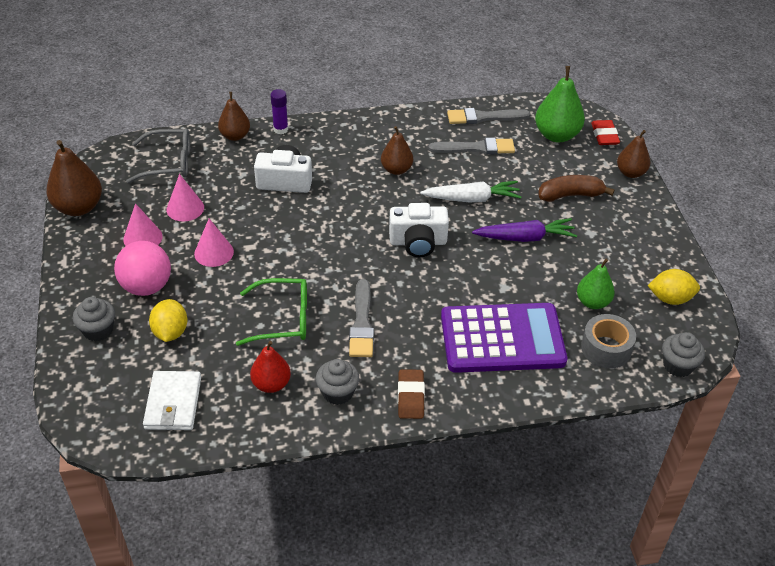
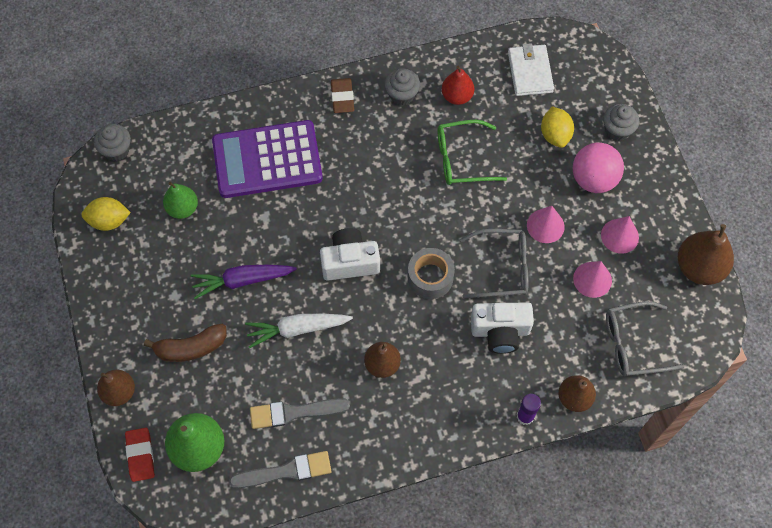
camera: 175 degrees right, 20 degrees up
grey brush [349,279,374,357] -> none
grey tape [581,314,636,369] -> grey tape moved to [408,248,455,299]
none -> grey glasses [460,229,529,298]

